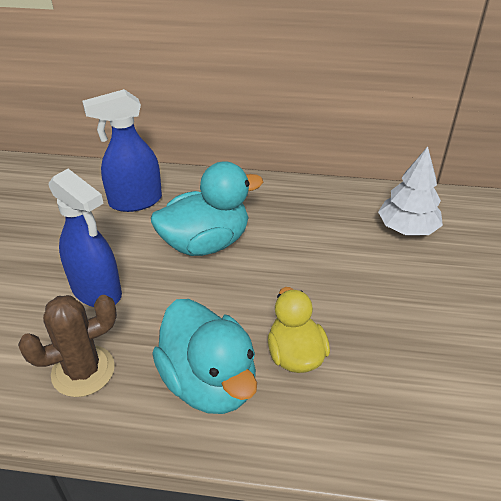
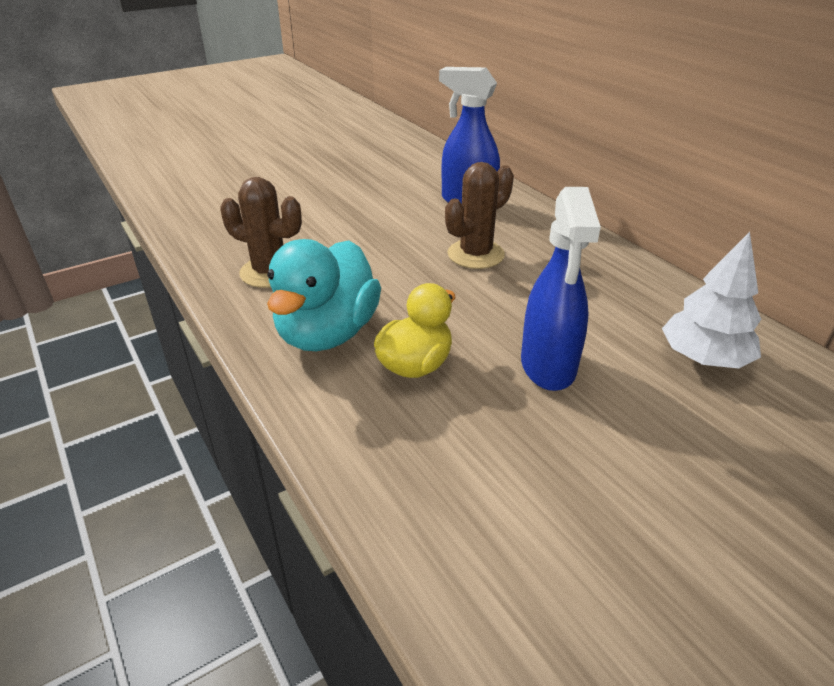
camera: 50 degrees right, 5 degrees down
blue spray bottle [48,169,122,307] -> blue spray bottle moved to [521,187,601,391]
turquoise duck [151,161,263,256] -> brown cactus [445,162,514,269]

